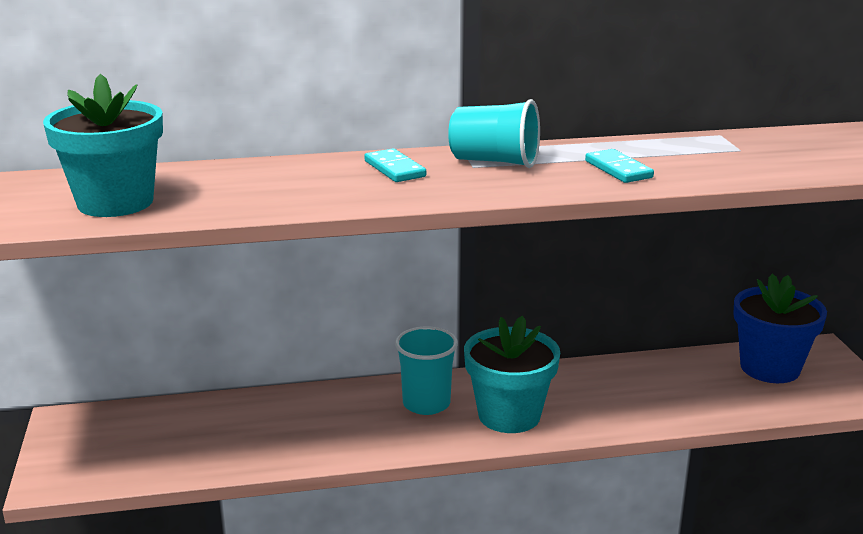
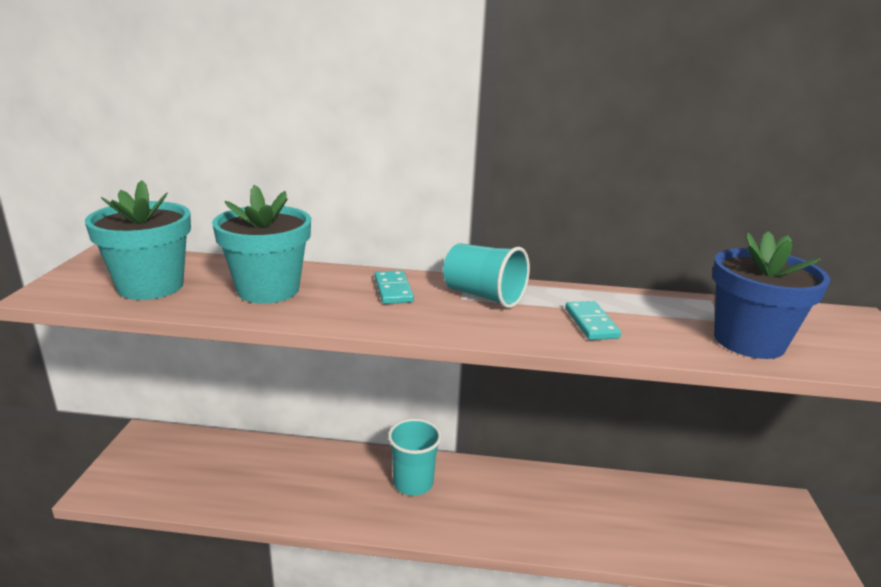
camera: 15 degrees right, 0 degrees up
turquoise flower pot [464,315,560,433] -> turquoise flower pot moved to [212,185,311,303]
blue flower pot [733,274,827,383] -> blue flower pot moved to [712,231,830,359]

